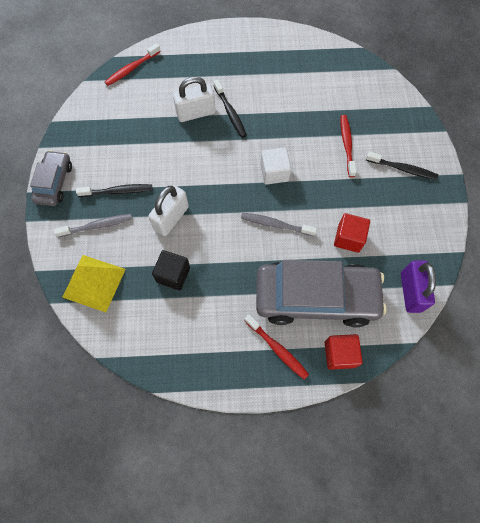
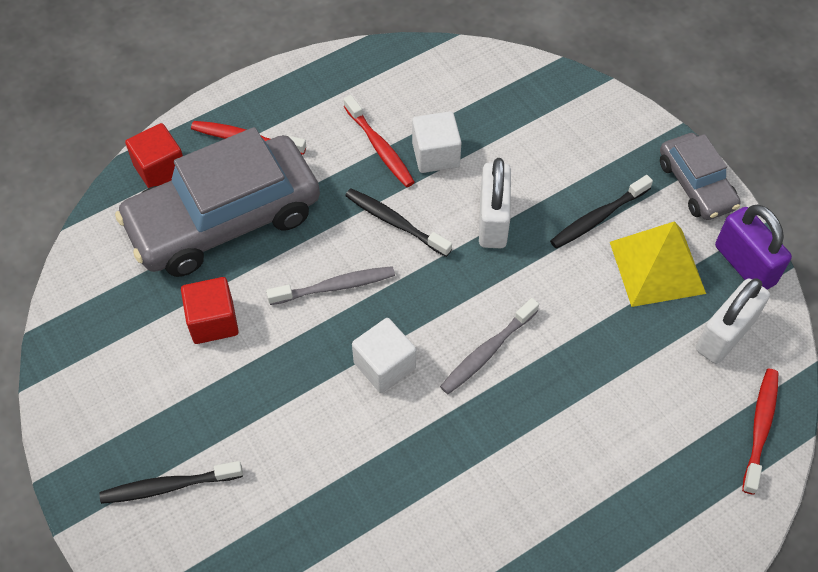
camera: 150 degrees right, 10 degrees down
grey toothbrush [54,214,132,237] -> grey toothbrush moved to [440,298,539,394]
yellow pyramid [62,255,126,312] -> yellow pyramid moved to [610,221,706,307]
black cube [152,250,190,290] -> white cube [412,111,462,173]
white padlock [173,76,216,122] -> white padlock moved to [696,278,770,364]
black toothbrush [213,79,247,138] -> black toothbrush moved to [345,189,452,257]
red toothbrush [341,115,356,177] -> red toothbrush moved to [344,95,415,187]
purple padlock [401,260,436,313] -> purple padlock moved to [715,205,792,290]

